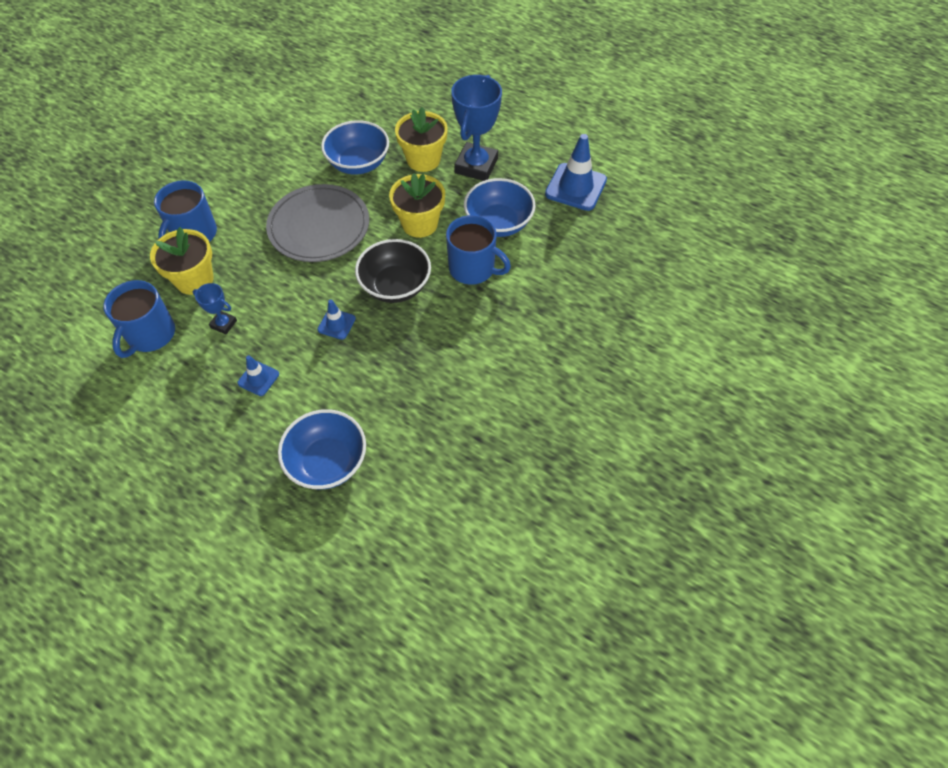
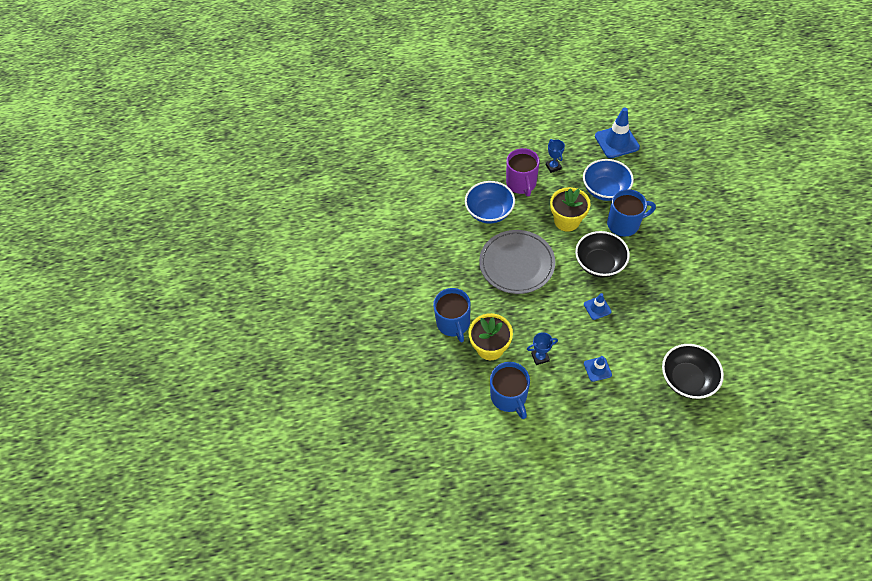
camera: 35 degrees left, 0 degrees up
blue bowl [278,409,366,489] -> black bowl [662,344,724,399]
yellow flower pot [395,107,448,172] -> purple mug [506,148,540,196]
blue trophy [451,75,502,181] -> blue trophy [546,139,565,173], size x0.49

